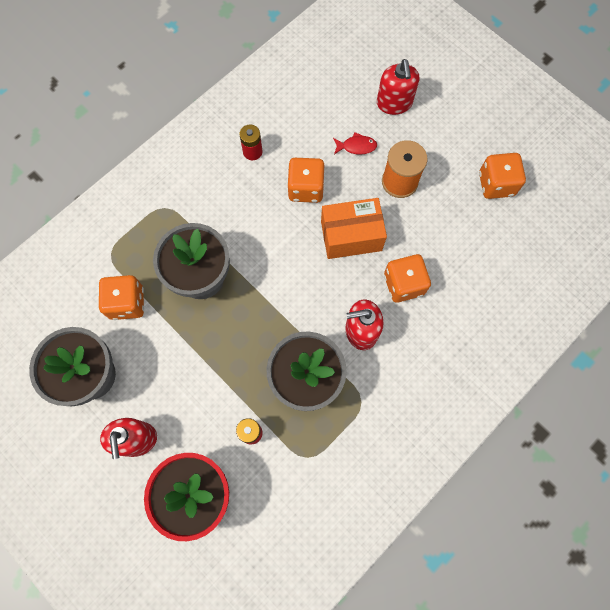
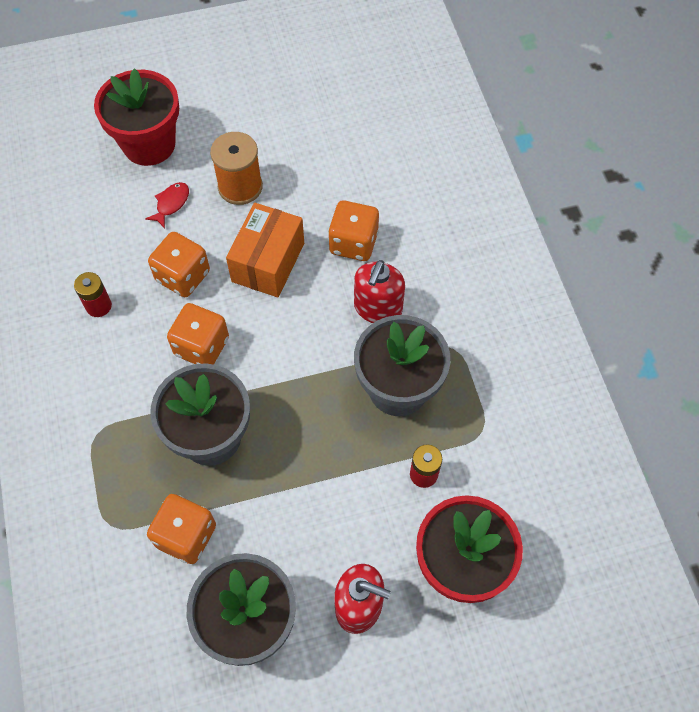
camera: 60 degrees left, 10 degrees down
red soap dispenser [377,59,419,115] -> red flower pot [94,68,179,166]
orange dice [479,153,526,199] -> orange dice moved to [167,303,229,365]

